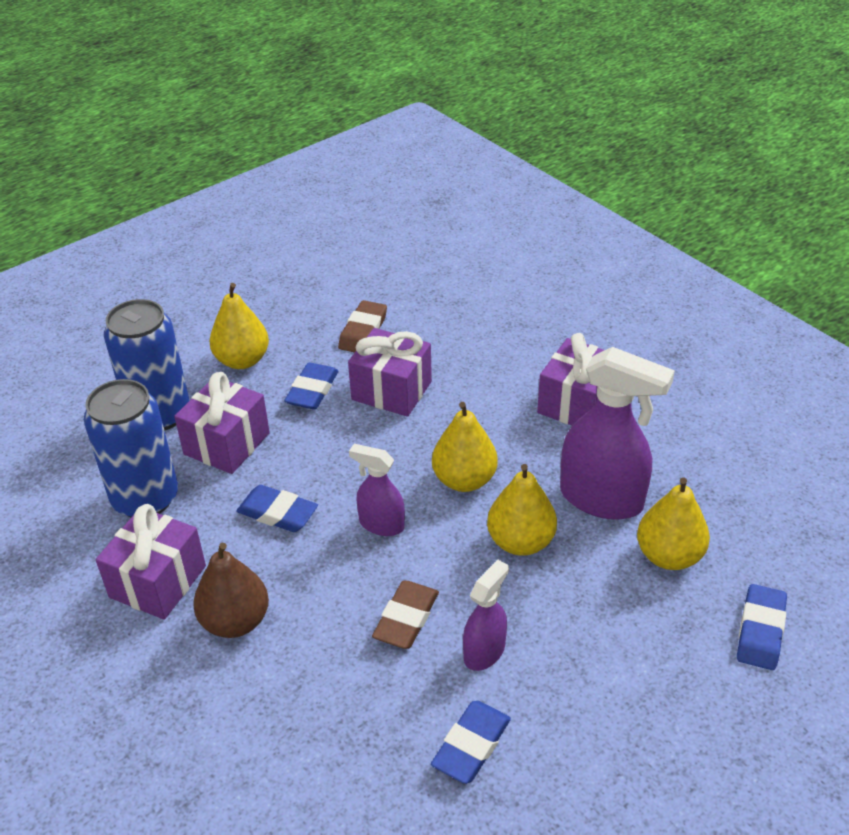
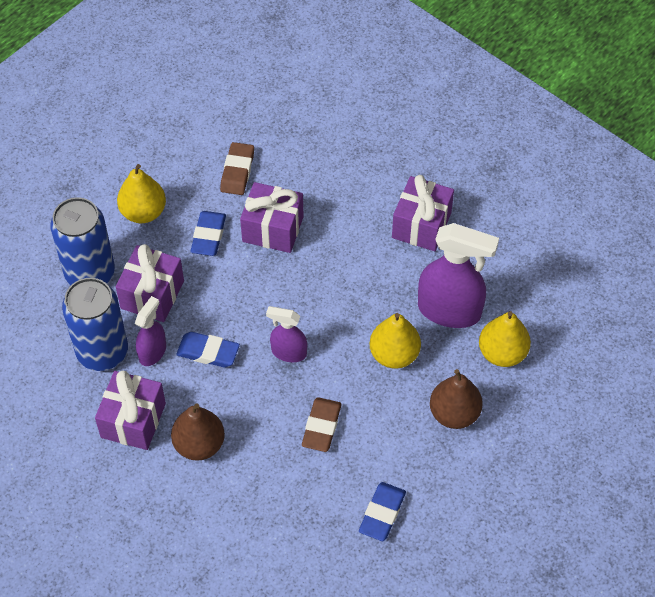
camera: 10 degrees left, 15 degrees up
yellow pear [432,402,498,492] -> none
purple spray bottle [463,560,509,671] -> purple spray bottle moved to [135,296,166,366]
blue eraser [737,584,787,670] -> none
none -> brown pear [430,369,483,429]

